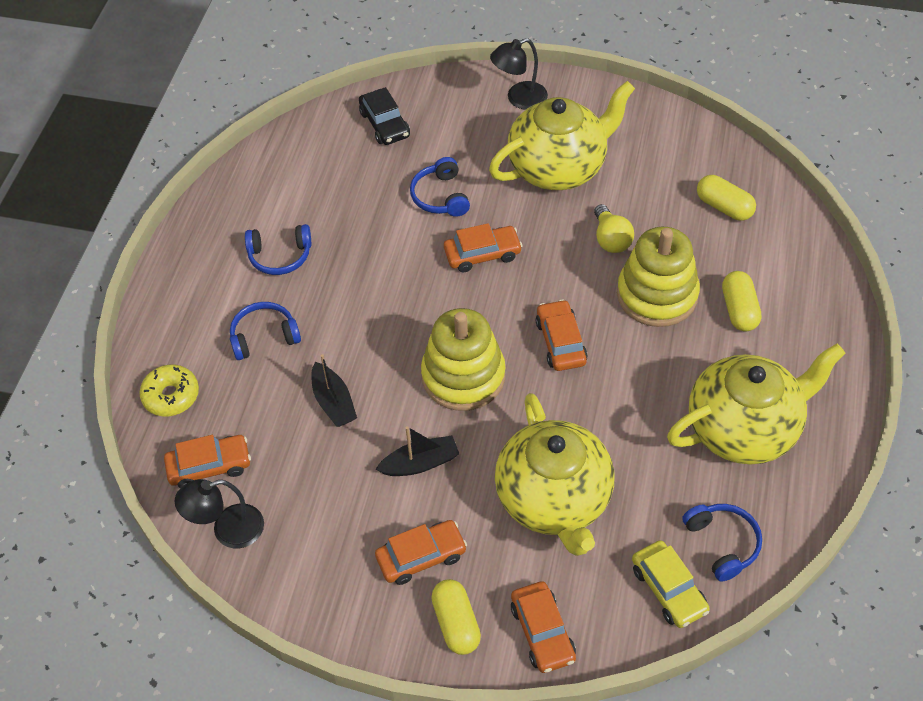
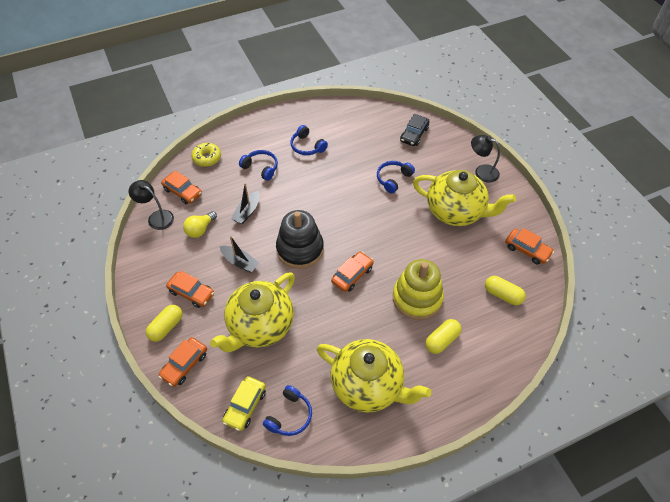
camera: 50 degrees right, 0 degrees up
yellow stacking toy [421,308,505,411] -> black stacking toy [276,210,324,269]
orange car [444,223,522,272] -> orange car moved to [505,228,554,265]
yellow light bulb [594,204,634,253] -> yellow light bulb moved to [183,211,217,238]
yellow capsule [697,175,756,221] -> yellow capsule turned 60 degrees counterclockwise [485,276,526,305]

